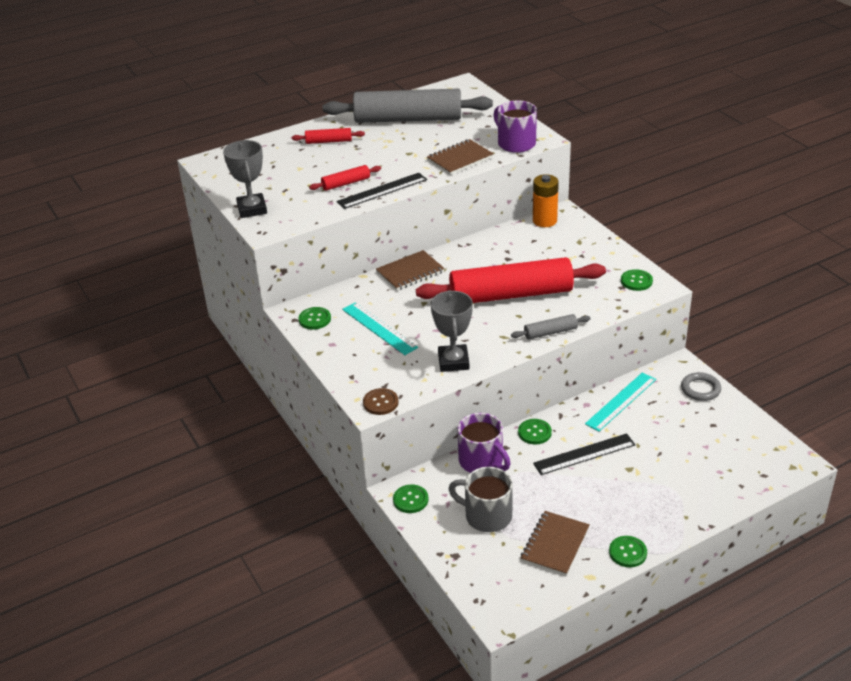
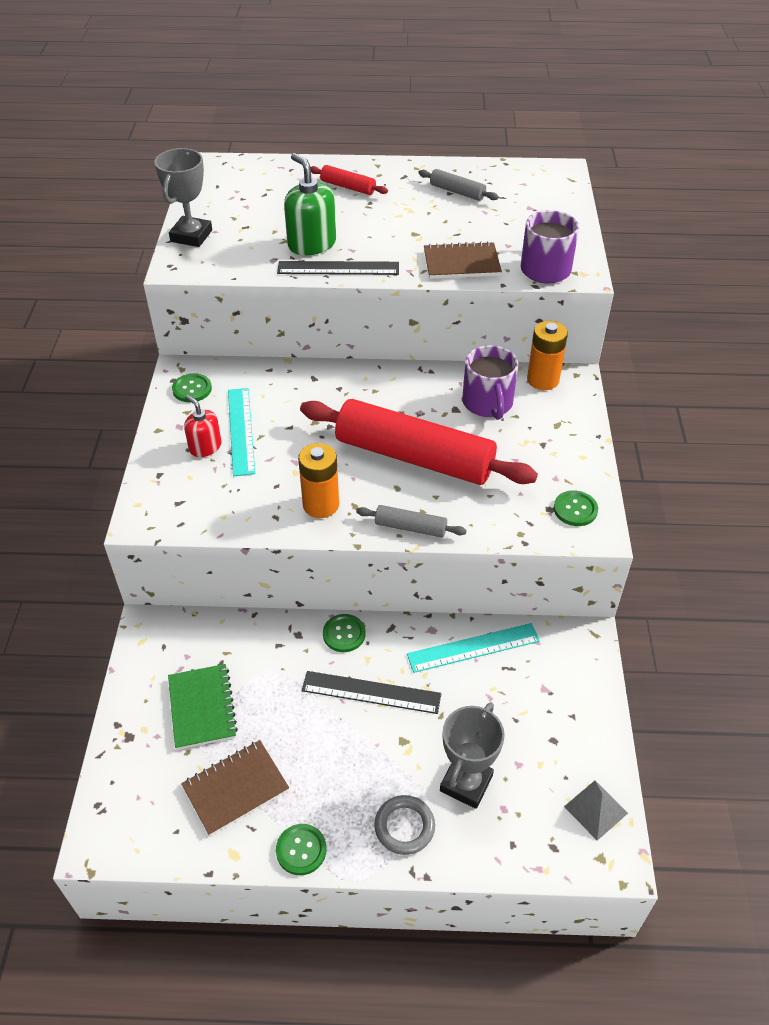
camera: 30 degrees right, 10 degrees up
red rolling pin [309,165,381,191] -> green soap dispenser [284,153,336,255]
grey rolling pin [323,89,493,123] -> grey rolling pin [418,169,499,201], size x0.42
brown button [363,388,399,415] -> none
brown notebook [376,250,445,291] -> none
green button [393,484,429,513] -> none
grey trophy [431,290,473,372] -> grey trophy moved to [440,702,505,809]
grey mug [448,467,513,532] -> green notebook [168,664,238,750]
purple mug [458,413,511,473] -> purple mug moved to [462,345,518,420]
grey ring [681,372,721,401] -> grey ring moved to [374,795,435,855]
none -> red soap dispenser [184,395,221,457]
none -> orange battery [298,443,339,518]
none -> grey pyramid [564,781,628,841]

